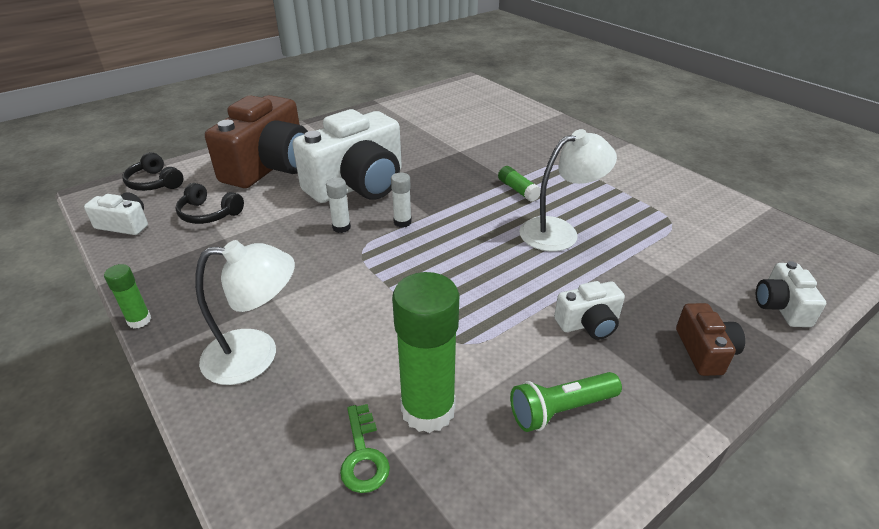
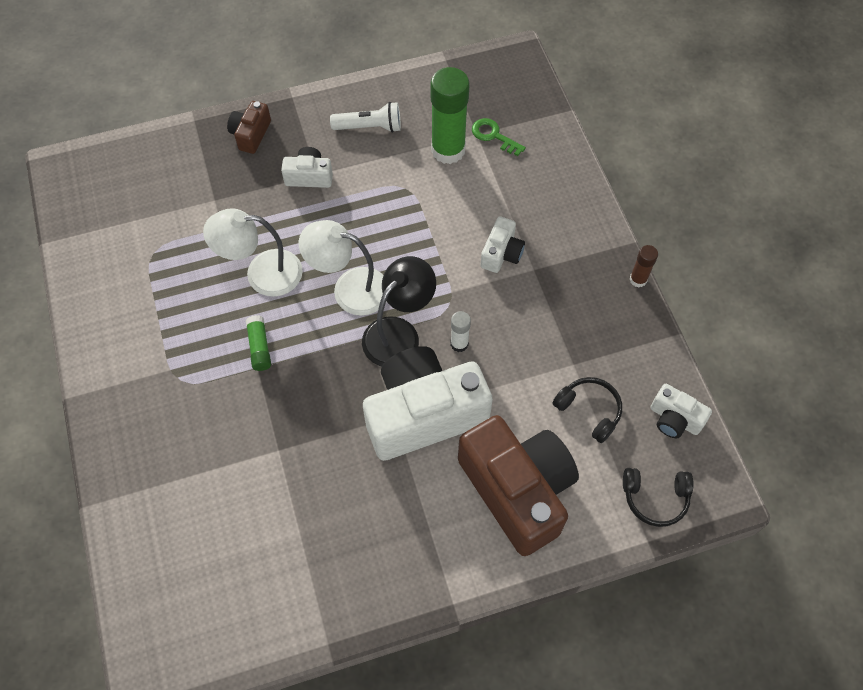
camera: 160 degrees left, 25 degrees up
green glue stick [104,264,151,328] -> brown glue stick [629,245,658,287]
black headphones [122,152,184,191] -> black headphones turned 120 degrees clockwise [623,468,694,527]
white lamp [195,240,295,385] -> white lamp moved to [299,220,387,316]
brown camera [205,95,308,188] -> brown camera turned 105 degrees clockwise [458,415,579,556]
green key [340,404,390,493] -> green key turned 60 degrees counterclockwise [472,118,526,156]
white glue stick [391,173,412,227] -> black lamp [362,256,436,366]
green flashlight [510,372,622,432] -> white flashlight [330,102,401,133]
white camera [756,261,826,327] -> white camera moved to [480,217,525,273]

